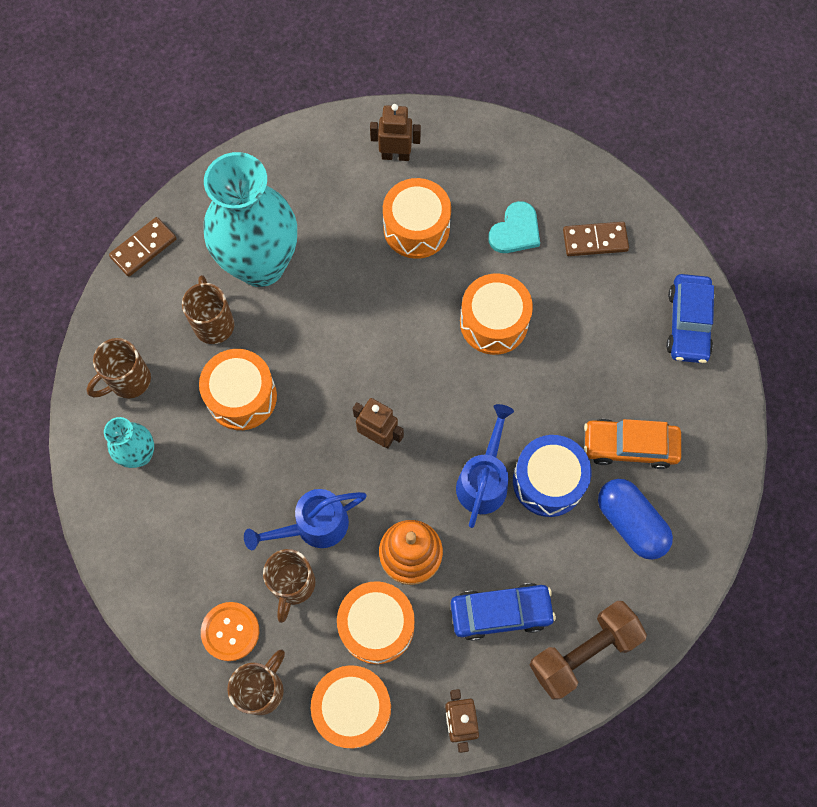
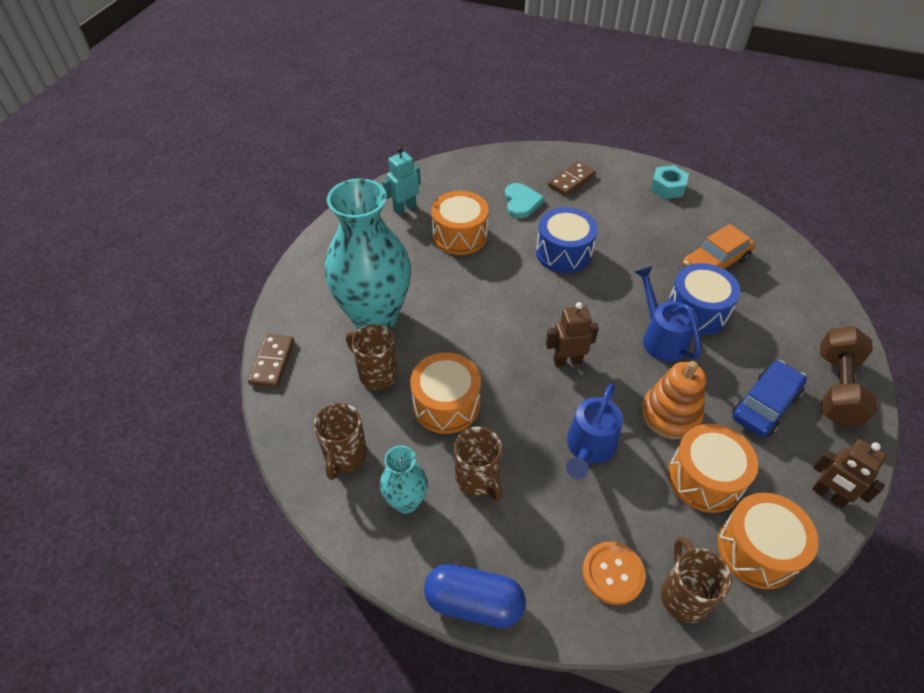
camera: 40 degrees left, 20 degrees down
brown mug [263,549,316,623] -> brown mug moved to [454,427,503,502]
brown robot [370,104,421,161] -> turquoise robot [382,147,421,215]
orange drum [460,273,533,355] -> blue drum [536,207,598,273]
blue capsule [598,479,673,560] -> blue capsule moved to [424,564,526,628]
blue car [666,274,714,363] -> turquoise nut [650,165,689,199]

